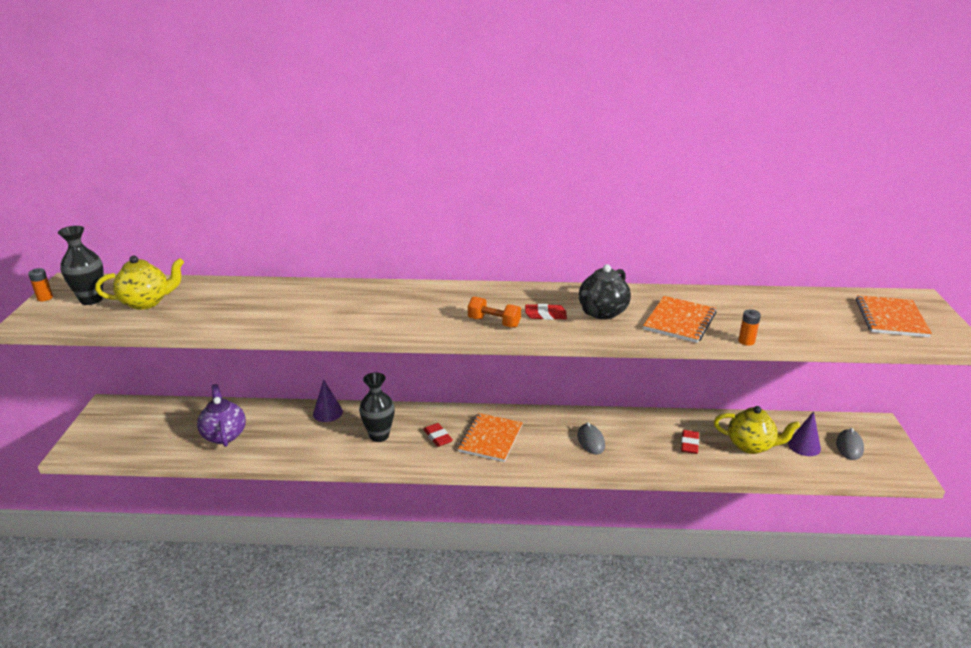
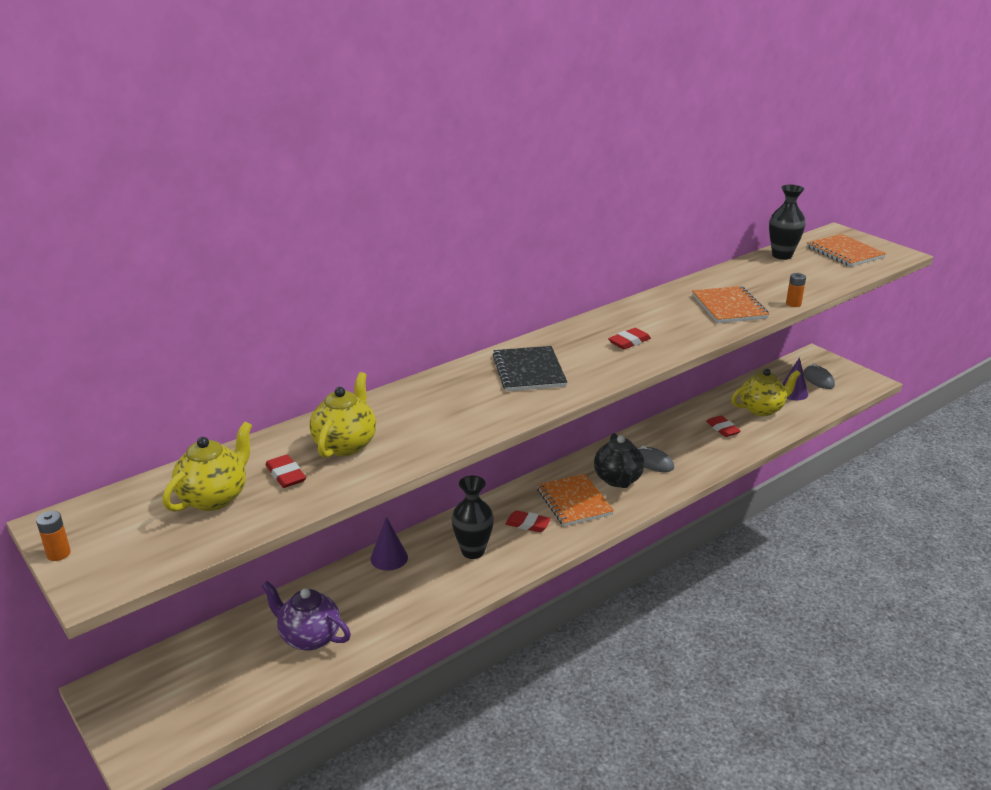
camera: 40 degrees left, 0 degrees up
black vase [58,226,104,305] -> black vase moved to [769,185,806,260]
orange dumbbell [468,296,521,328] -> none
black teapot [579,264,631,319] -> black teapot moved to [594,433,645,488]
none -> red eraser [265,455,306,488]
none -> yellow teapot [309,372,376,458]
none -> black notebook [493,346,567,391]

